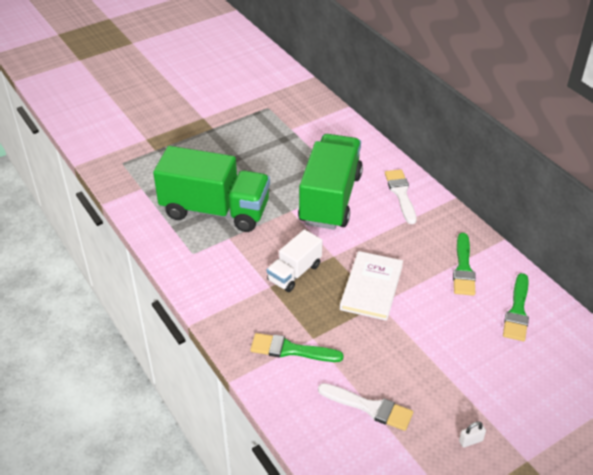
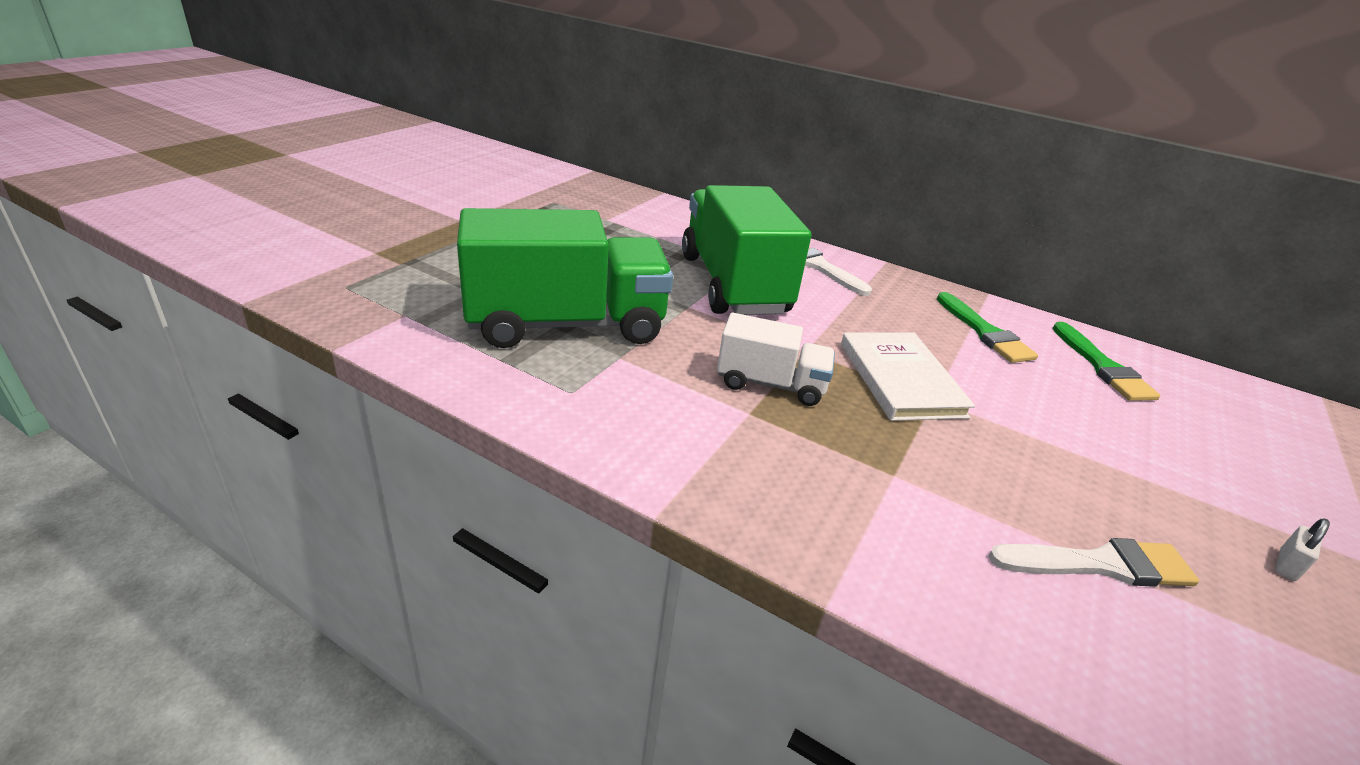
camera: 30 degrees left, 10 degrees down
green brush [250,333,344,362] -> none
white truck [267,229,322,292] -> white truck turned 90 degrees counterclockwise [717,313,835,406]

